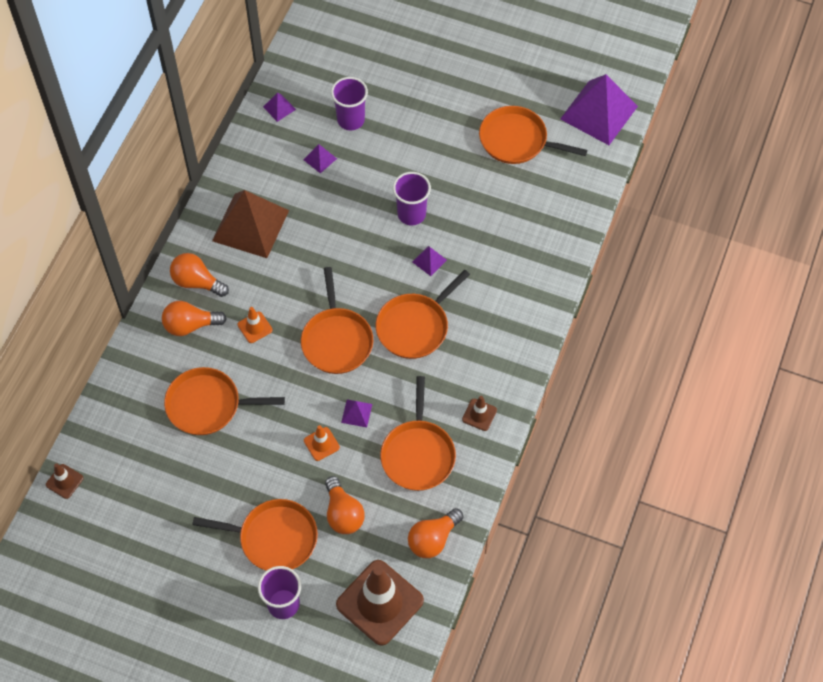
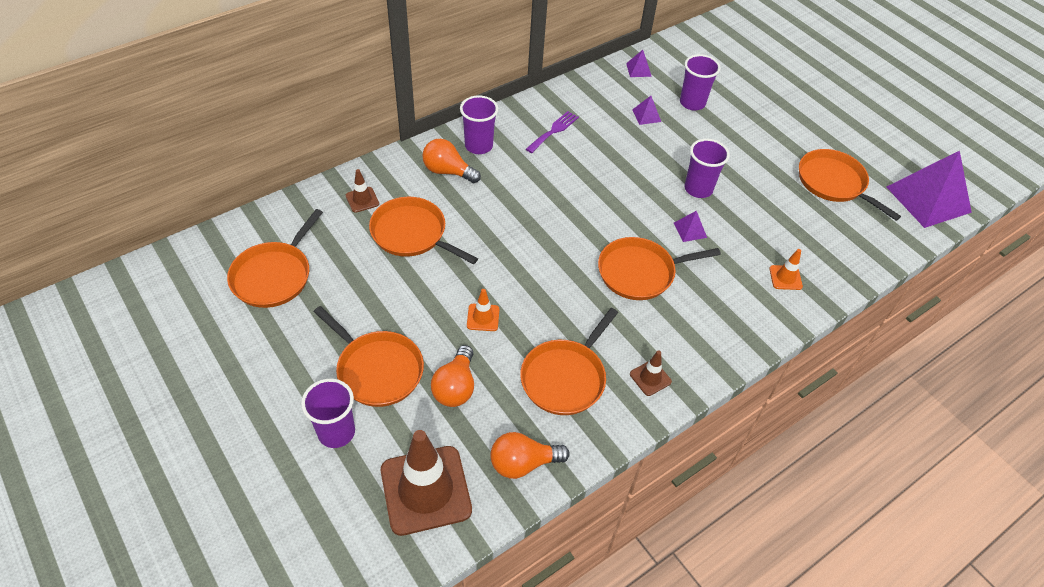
camera: 30 degrees right, 10 degrees down
brown traffic cone [46,463,83,499] -> brown traffic cone moved to [346,169,379,213]
orange light bulb [170,253,229,297] -> purple cup [460,95,498,154]
brown pyramid [212,190,289,258] -> purple fork [526,111,579,153]
orange traffic cone [238,307,273,343] -> orange traffic cone moved to [769,249,803,290]
orange pan [301,267,373,374] -> orange pan moved to [227,209,323,308]
purple pyramid [341,399,372,427] -> none

